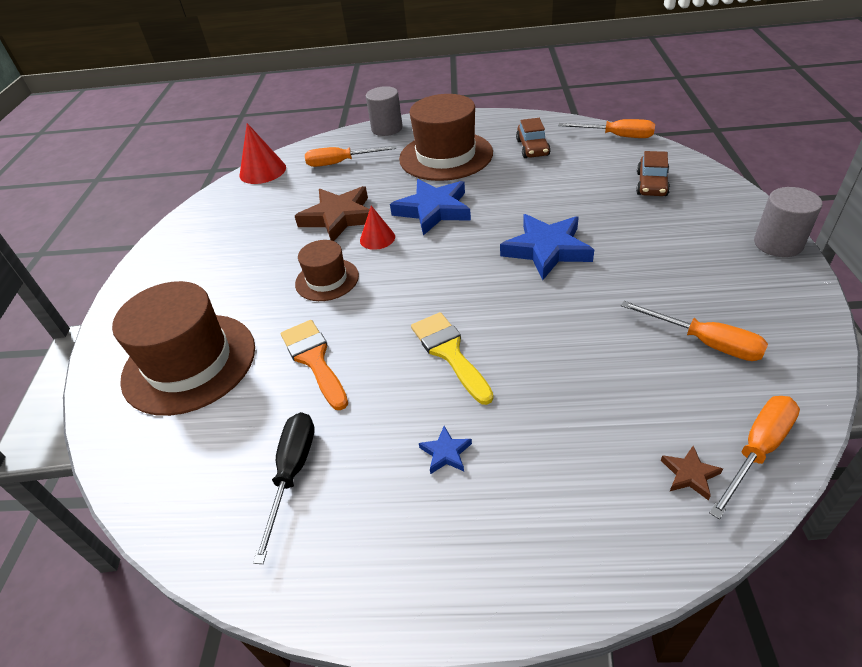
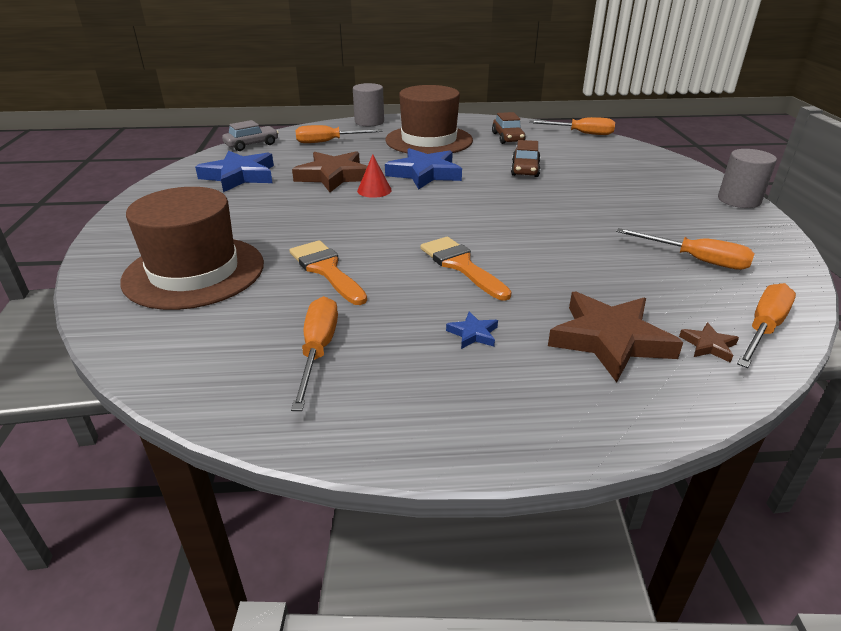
camera: 10 degrees left, 10 degrees down
red cone [240,123,286,184] -> grey car [222,120,279,151]
black screwdriver [253,412,315,564] -> orange screwdriver [291,296,338,411]
brown hat [295,240,359,301] -> none
yellow brush [411,312,494,405] -> orange brush [420,237,512,301]
blue star [500,214,594,280] -> blue star moved to [195,150,274,192]
brown car [636,151,670,196] -> brown car moved to [511,140,540,177]
none -> brown star [548,292,683,382]

